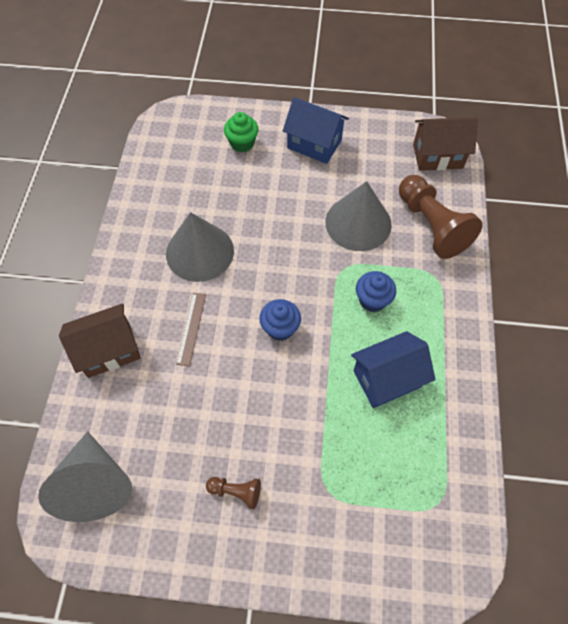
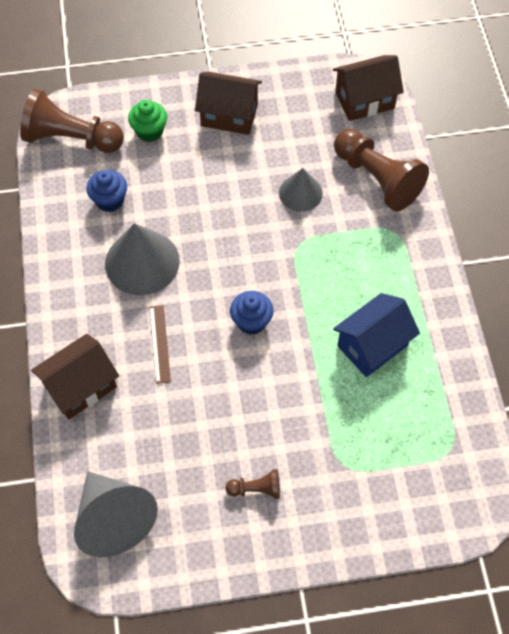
camera: 15 degrees left, 0 degrees up
blue house [283,97,349,164] -> brown house [195,72,262,135]
grey cone [325,181,392,251] -> grey cone [279,168,323,211], size x0.61
blue cupcake [356,271,396,312] -> blue cupcake moved to [86,170,127,212]
none -> brown pawn [20,88,124,153]

